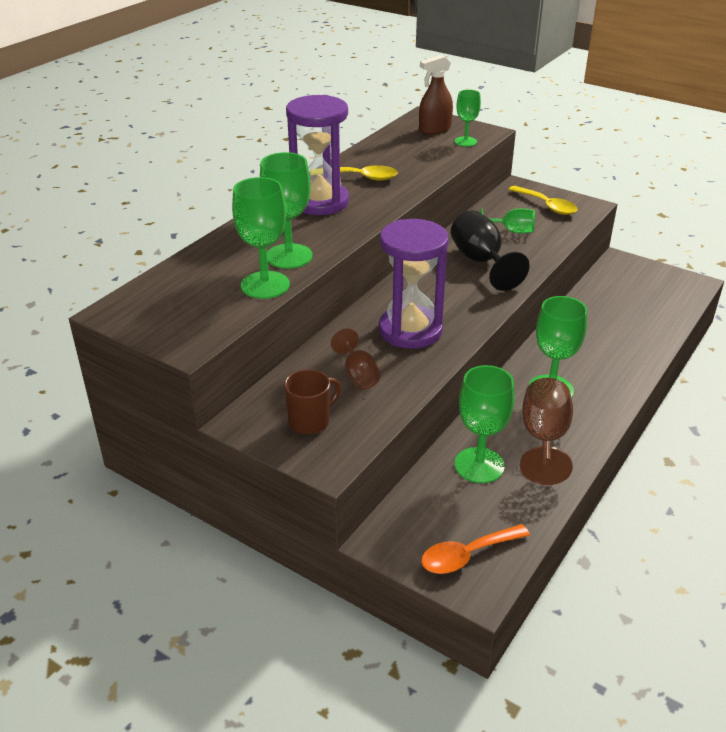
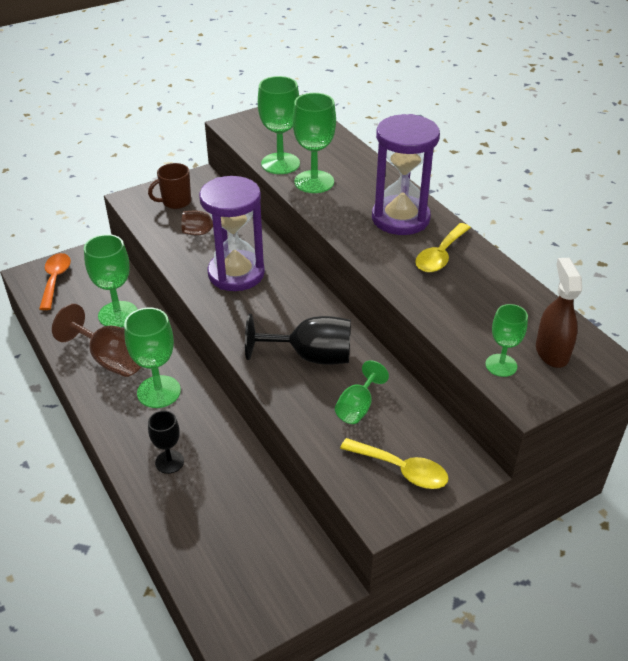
camera: 115 degrees right, 5 degrees up
brown mug [284,369,341,434] -> brown mug turned 75 degrees clockwise [148,163,191,209]
yellow spoon [508,186,578,215] -> yellow spoon turned 135 degrees counterclockwise [340,438,449,489]
none -> black goblet [148,410,184,474]

